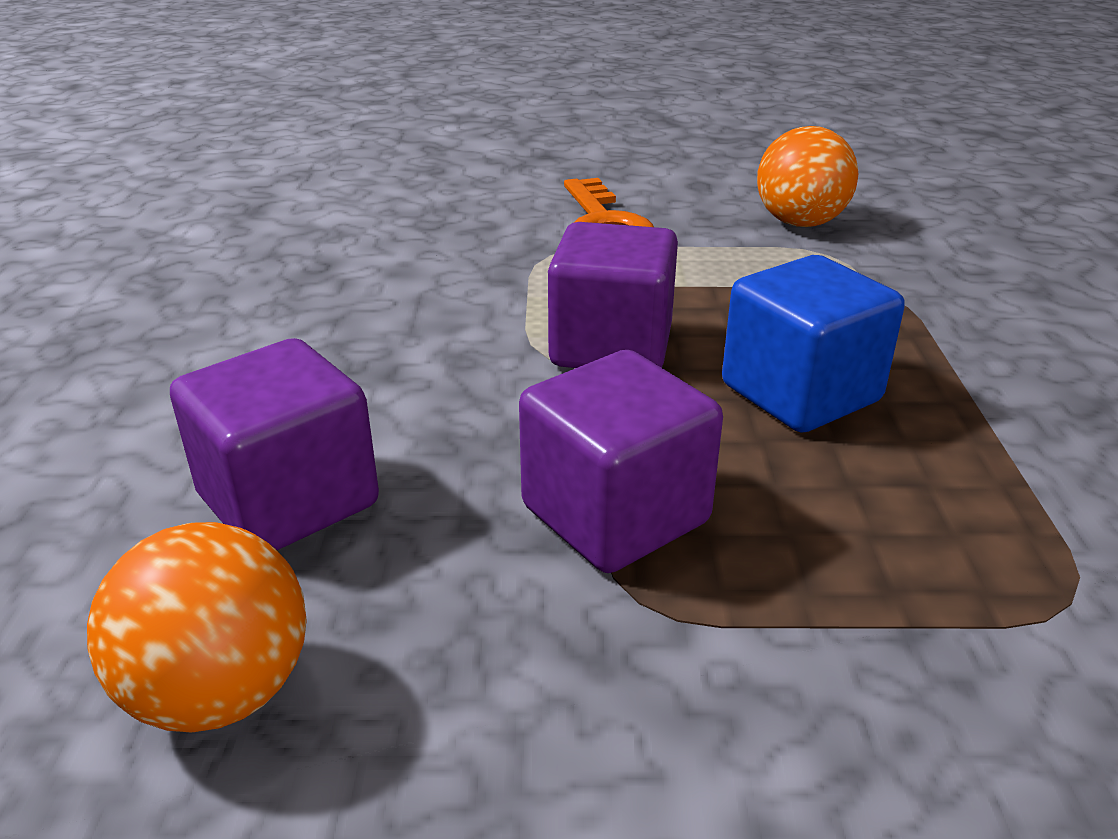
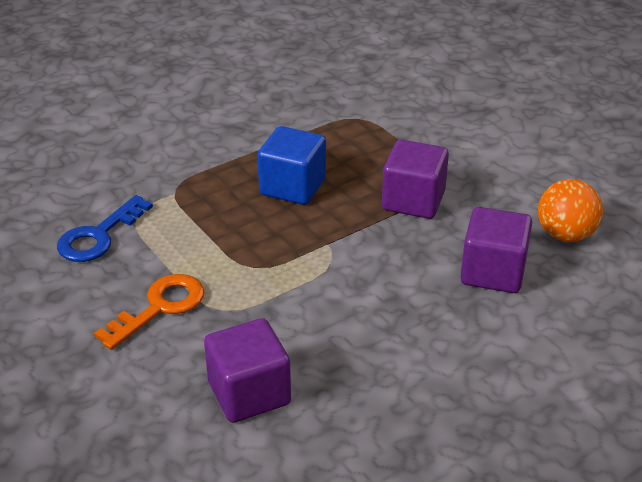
camera: 125 degrees left, 5 degrees up
purple cube [548,222,678,368] -> purple cube moved to [204,318,291,423]
orange ball [757,126,859,227] -> blue key [57,195,153,262]

